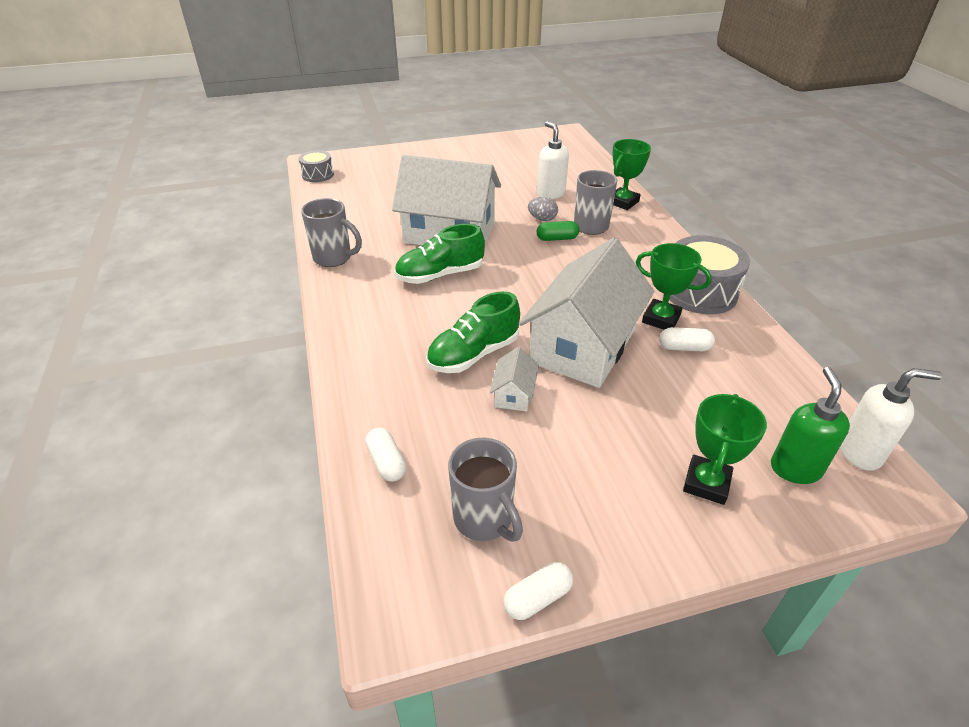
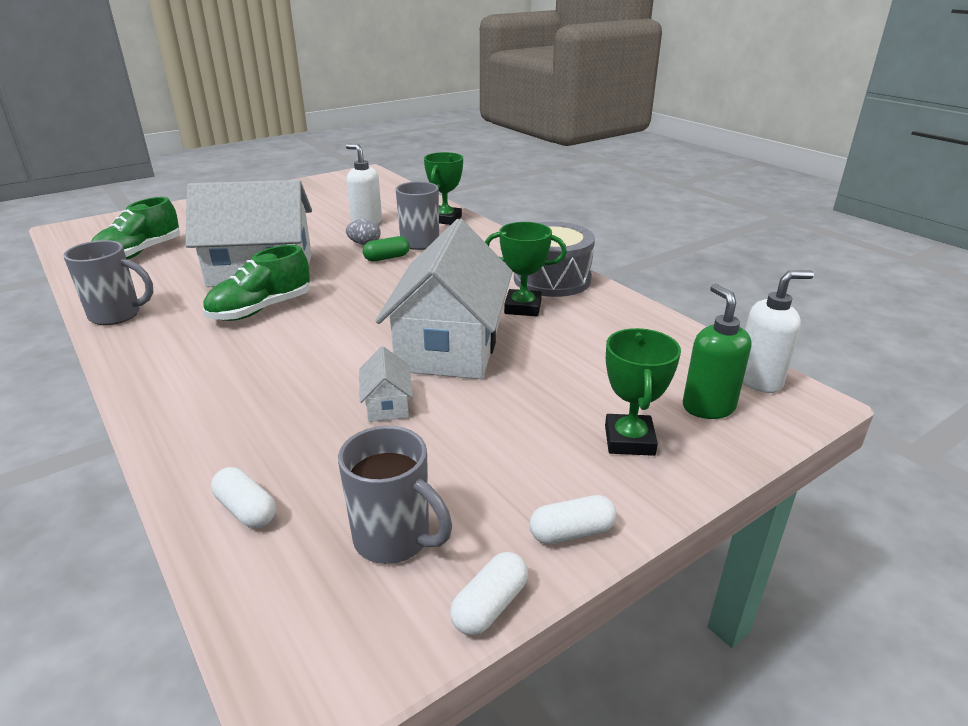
camera: 20 degrees left, 10 degrees down
grey drum [298,150,334,182] -> none
green shoe [426,291,520,373] -> green shoe moved to [92,197,180,260]
white capsule [659,327,715,351] -> white capsule moved to [529,495,616,544]

